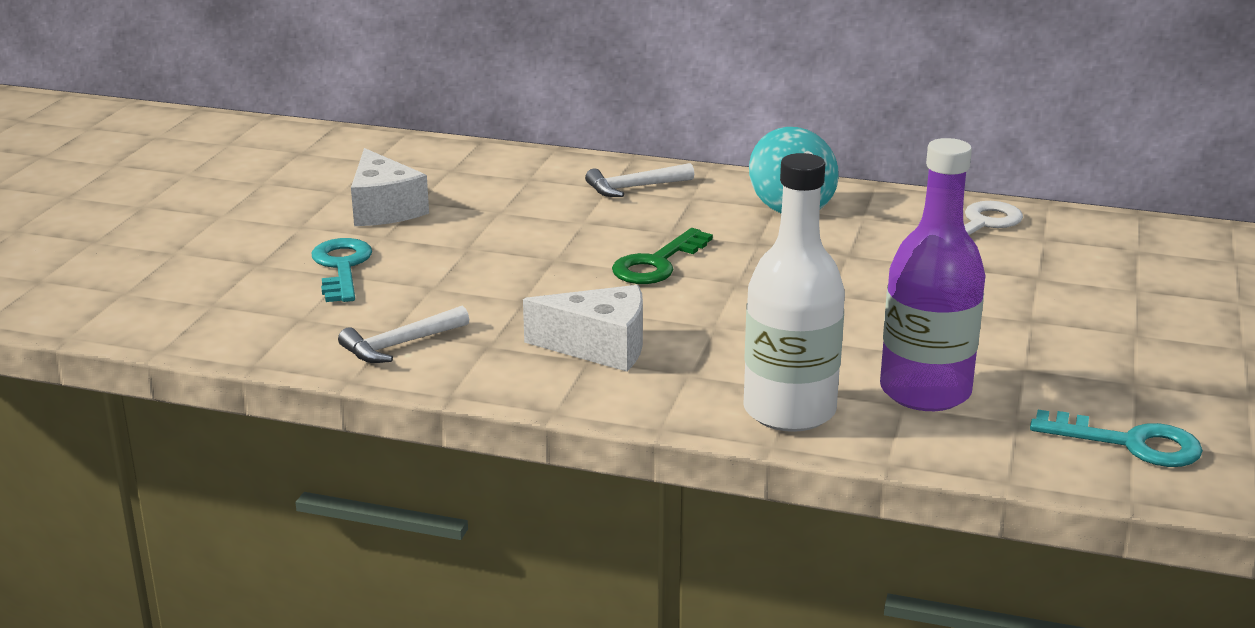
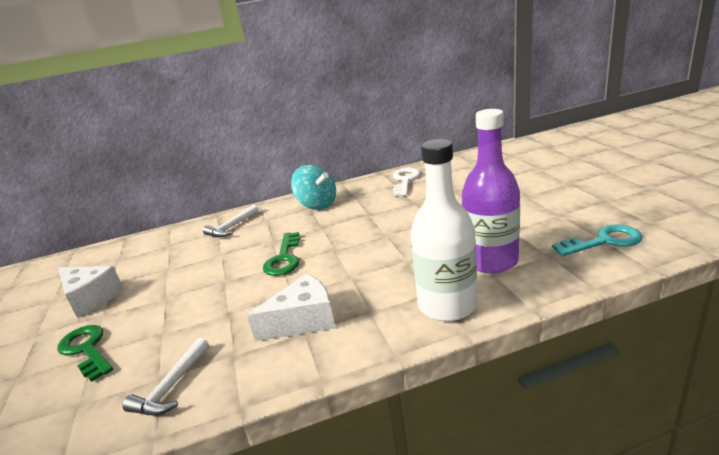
camera: 30 degrees left, 0 degrees up
turquoise key [312,238,372,302] -> green key [57,325,113,382]

